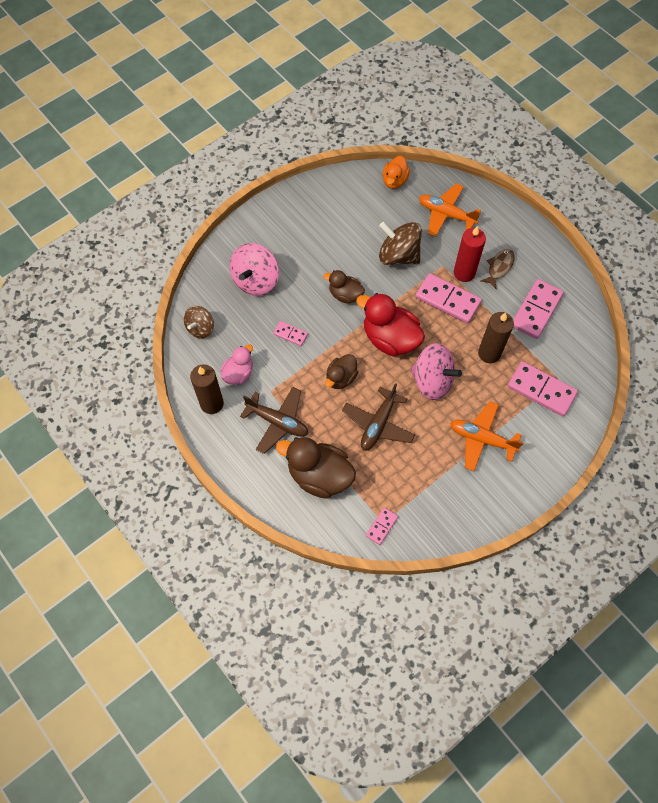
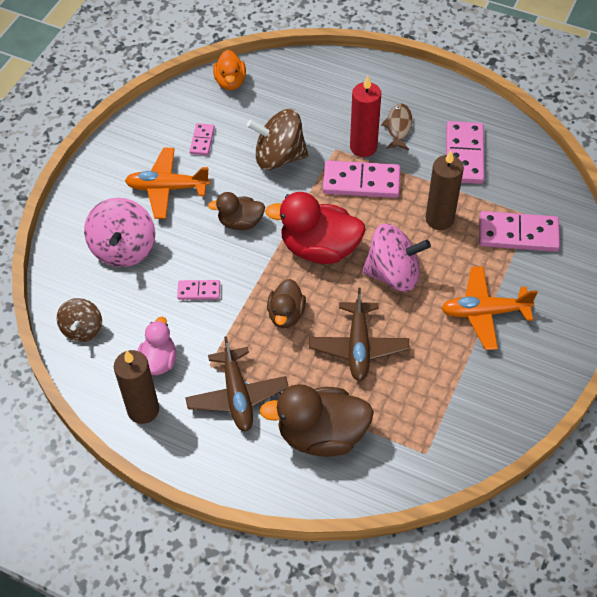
camera: 25 degrees left, 10 degrees down
brown plane [240,387,308,454] -> brown plane turned 75 degrees clockwise [185,336,289,432]
pink domino [366,507,398,545] -> pink domino moved to [190,123,215,155]
orange plane [419,183,481,237] -> orange plane moved to [125,148,210,219]

